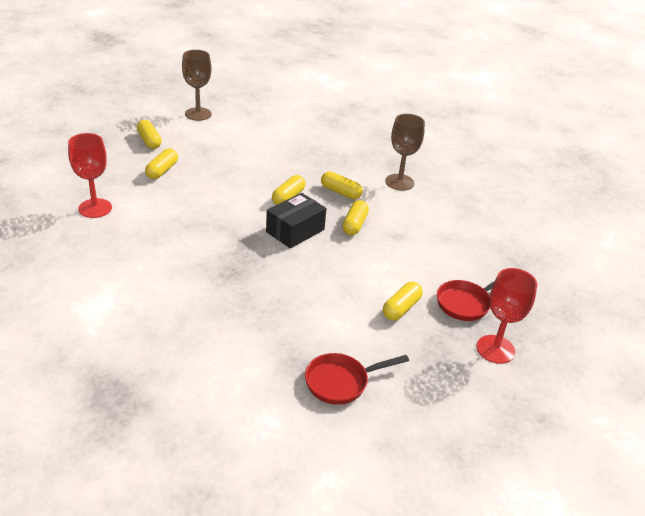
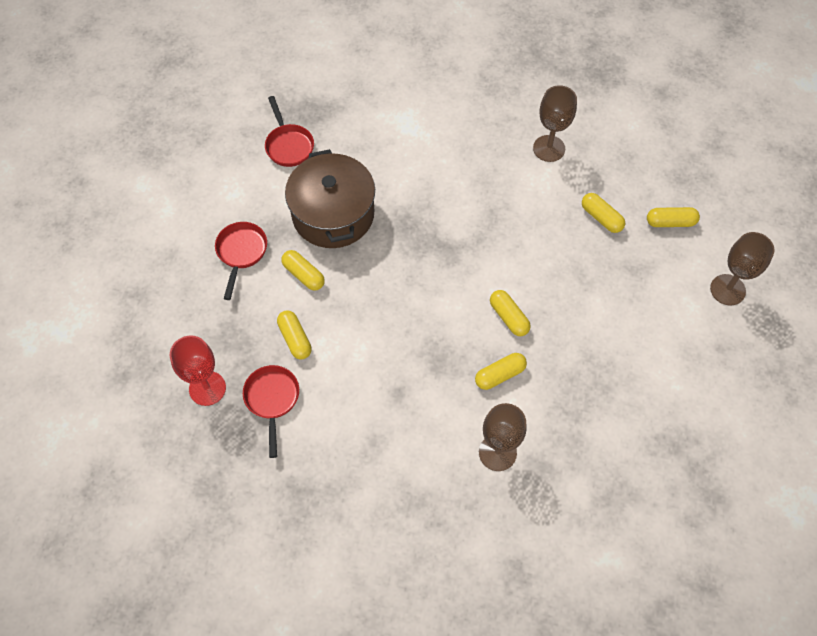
camera: 120 degrees right, 25 degrees up
red goblet [68,133,112,218] -> brown goblet [533,85,577,162]
black box [266,193,326,248] -> none
yellow capsule [342,200,369,235] -> yellow capsule moved to [281,250,325,291]
none -> red pan [265,96,314,167]
none -> brown pot [285,149,375,248]

